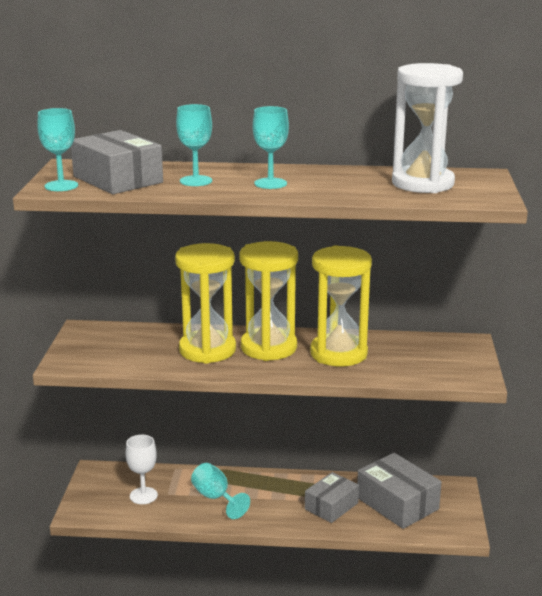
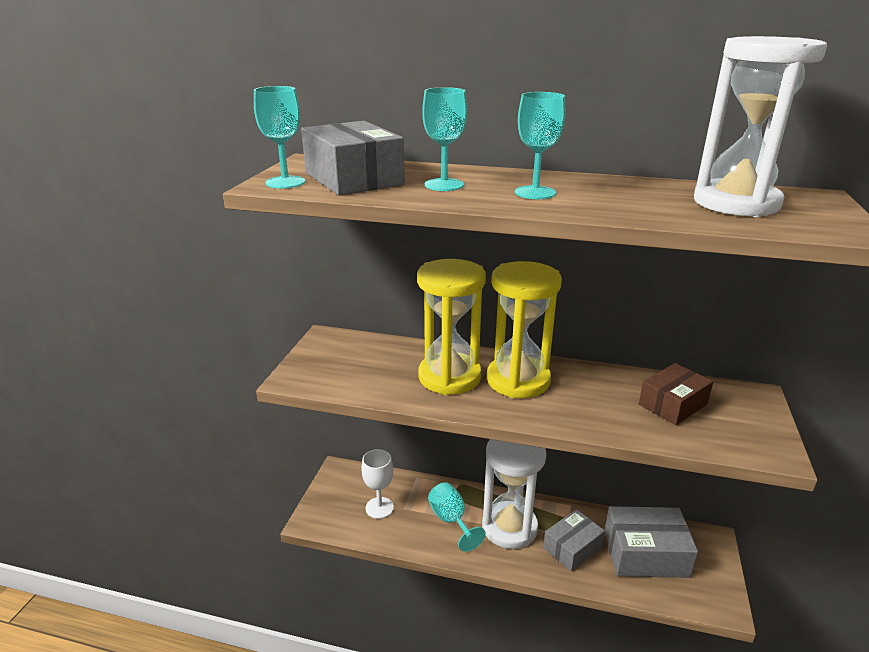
camera: 10 degrees right, 5 degrees up
yellow hourglass [310,245,372,367] -> none
grey box [357,453,442,529] -> grey box turned 60 degrees counterclockwise [605,506,698,578]
none -> white hourglass [482,439,547,549]
none -> brown box [639,363,713,425]

